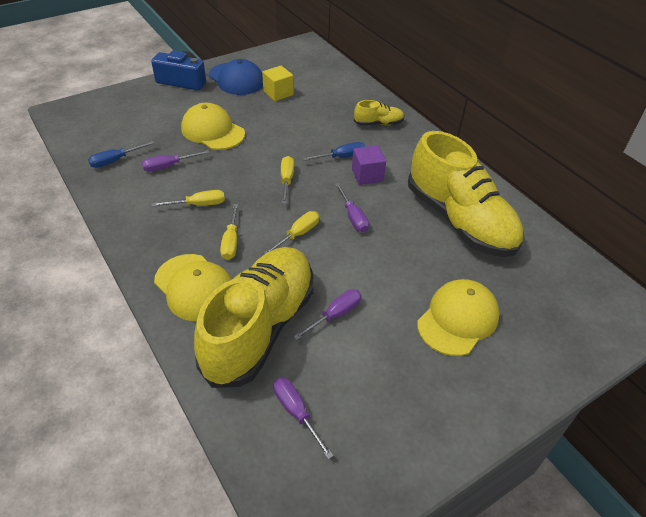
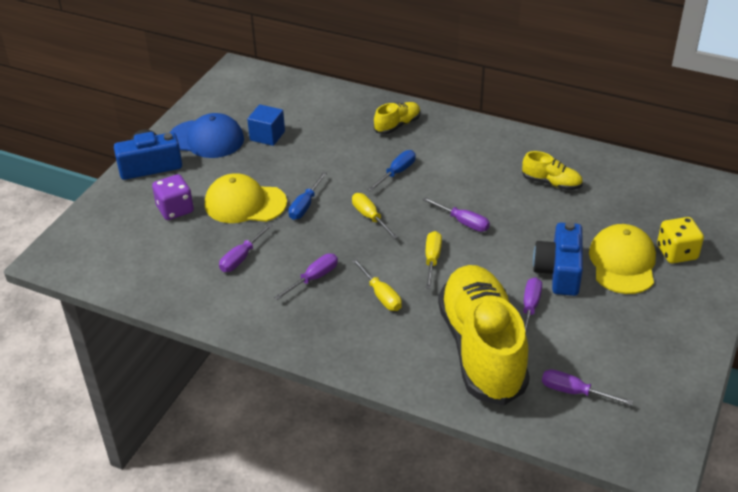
camera: 30 degrees left, 5 degrees down
blue screwdriver [88,141,155,168] -> blue screwdriver moved to [288,172,327,220]
yellow screwdriver [151,190,225,207] -> purple screwdriver [274,254,338,300]
yellow cap [154,254,232,322] -> none
yellow cube [262,66,293,101] -> blue cube [247,104,285,146]
purple cube [352,145,386,185] -> none
yellow shoe [408,131,524,257] -> yellow shoe [522,151,583,190], size x0.42
none -> purple dice [152,174,194,220]
none -> blue camera [533,222,583,296]
none -> yellow dice [657,217,704,263]

